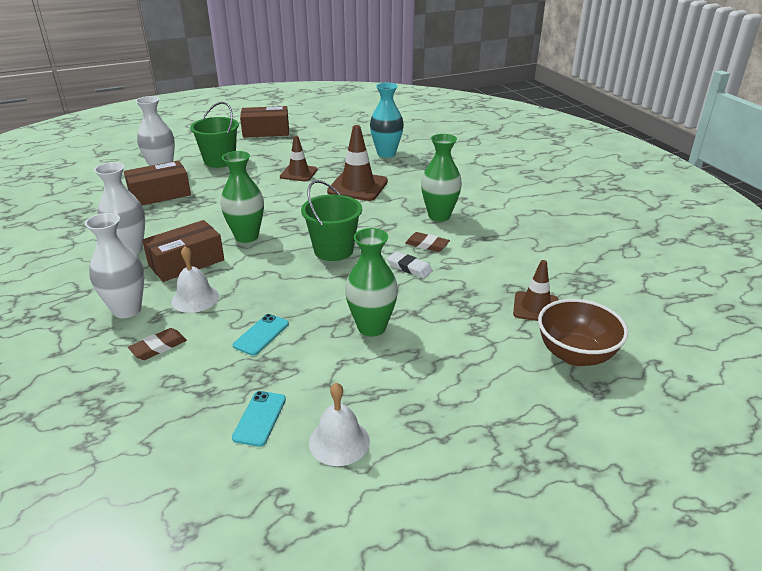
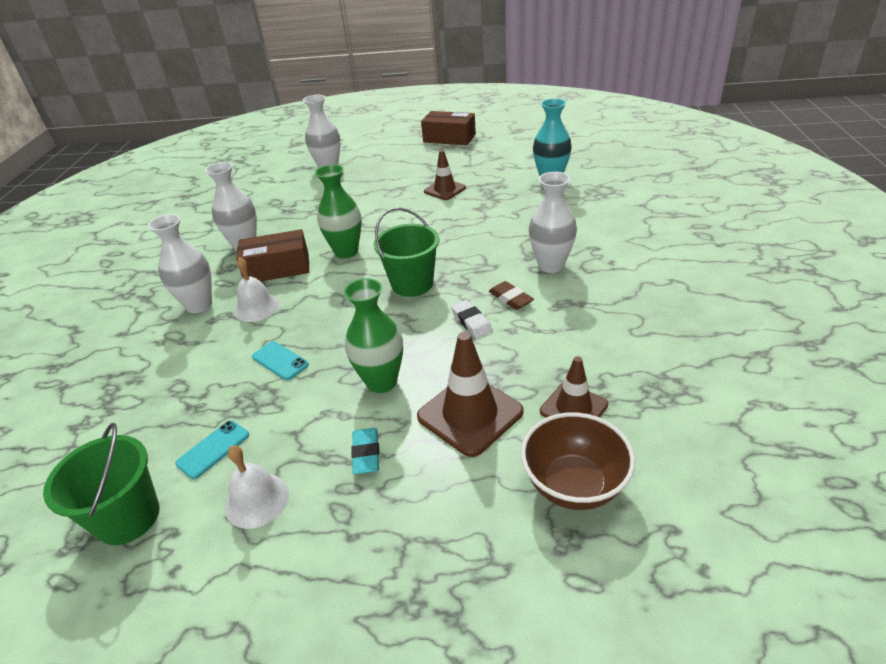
camera: 30 degrees right, 5 degrees up
brown box [124,160,191,206] -> none
brown eraser [128,328,187,360] -> none
green bucket [190,102,239,168] -> green bucket moved to [43,423,160,545]
turquoise phone [233,314,289,356] -> turquoise phone turned 75 degrees clockwise [252,341,309,380]
brown traffic cone [327,125,388,201] -> brown traffic cone moved to [417,332,524,457]
green vase [421,134,462,221] -> white vase [529,172,577,273]
none -> turquoise eraser [351,428,379,475]

